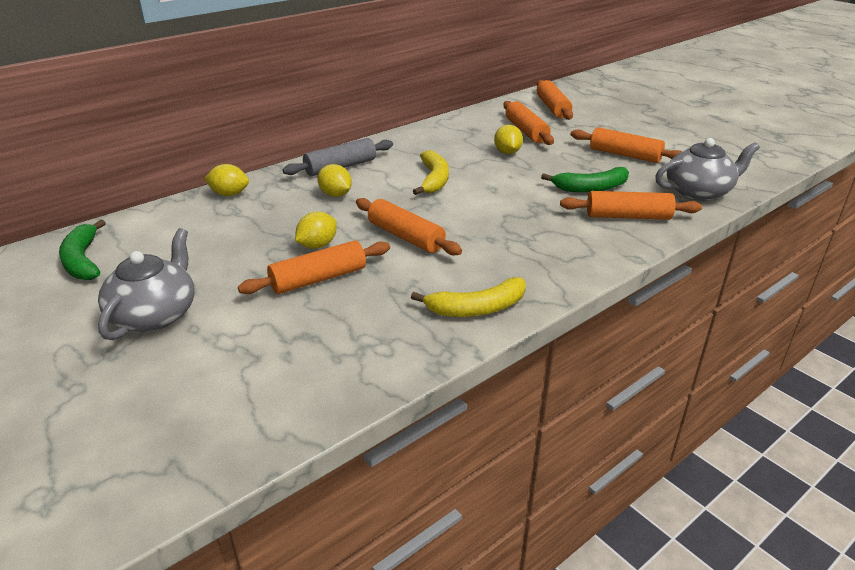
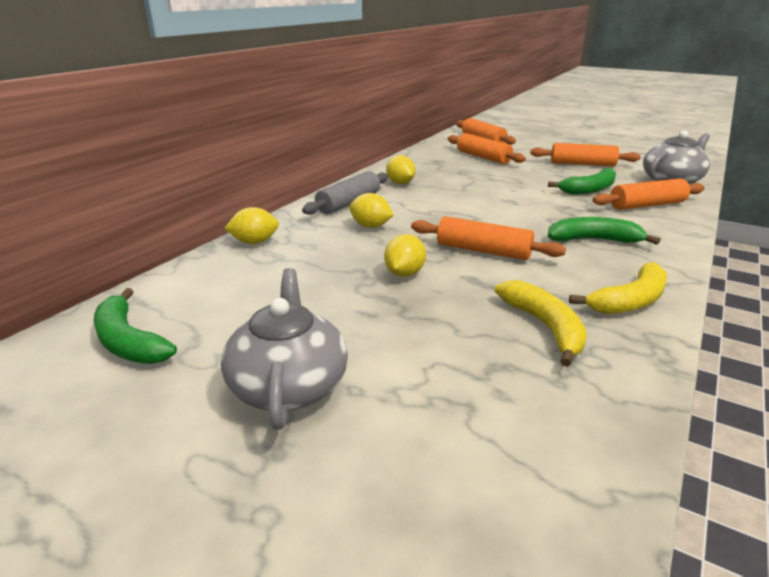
camera: 20 degrees left, 5 degrees down
orange rolling pin [238,240,390,294] -> none
yellow banana [413,150,449,195] -> yellow banana moved to [495,280,587,367]
yellow lemon [494,125,523,154] -> yellow lemon moved to [386,155,416,184]
none -> green banana [548,217,660,245]

